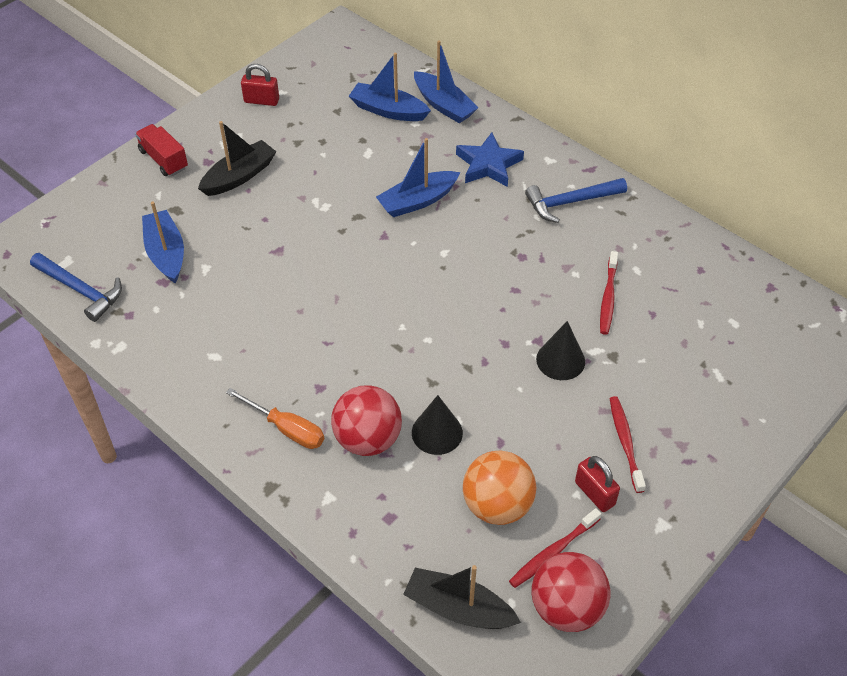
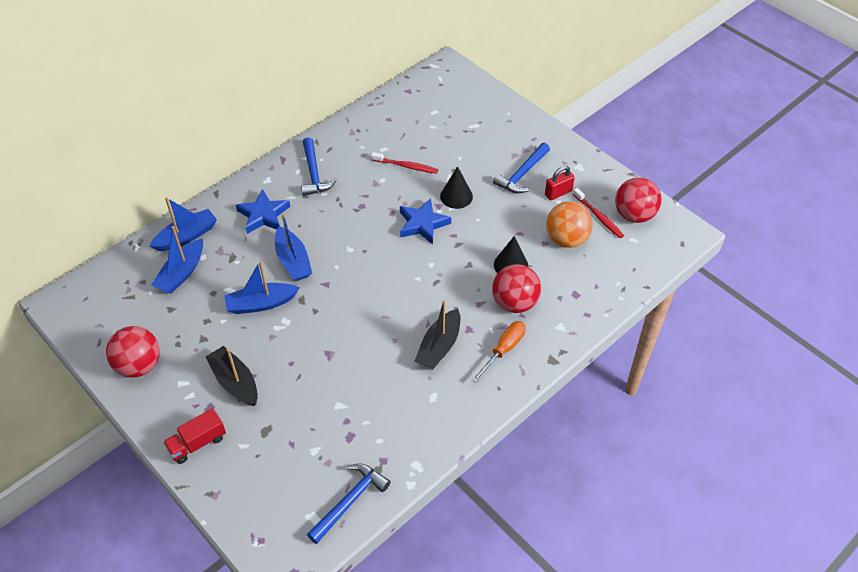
camera: 85 degrees left, 0 degrees up
blue boat [142,201,184,283] -> blue boat moved to [224,261,300,314]
red padlock [241,64,279,106] -> red ball [106,326,160,378]
black boat [403,565,521,629] -> black boat moved to [414,300,460,369]
red toothbrush [610,396,646,493] -> blue hammer [493,143,550,193]
none -> blue star [400,198,451,245]

